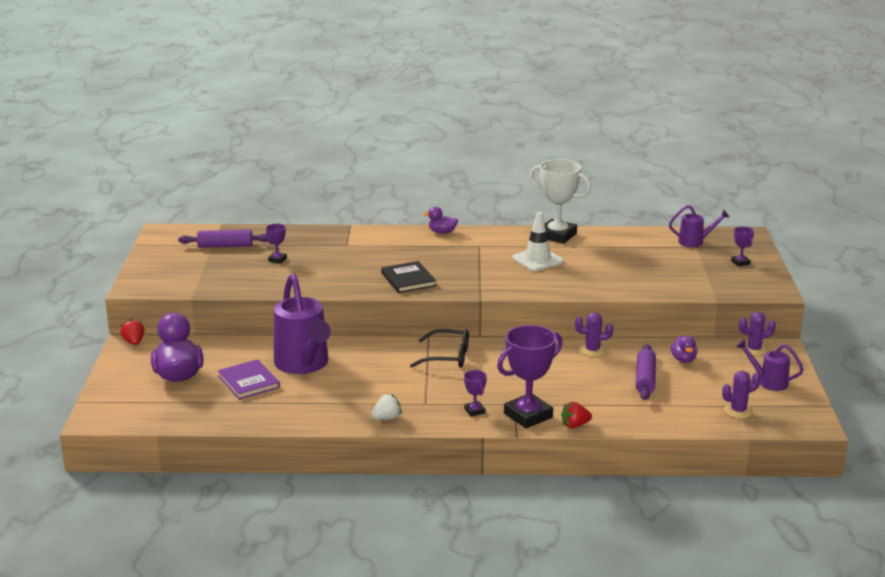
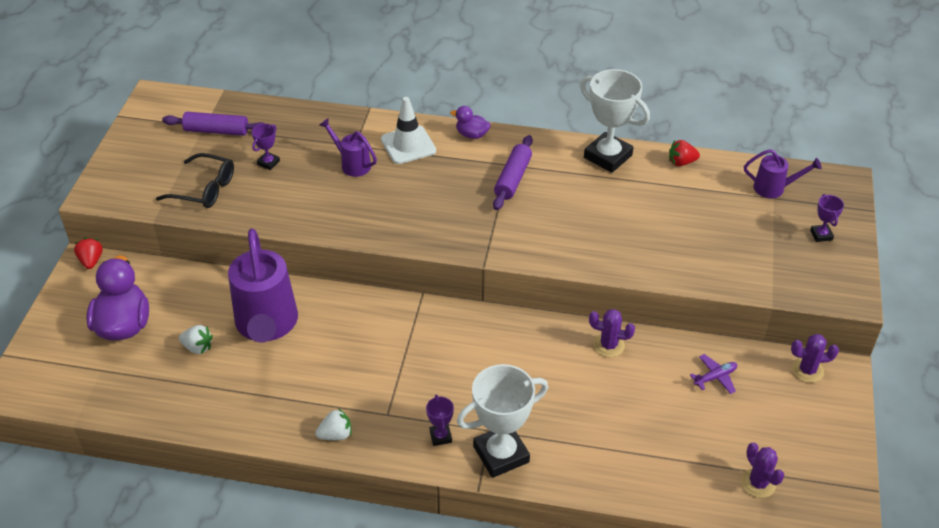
camera: 10 degrees right, 20 degrees up
purple book [218,359,280,399] -> white strawberry [179,325,213,354]
black book [381,261,436,293] -> none
black glasses [410,329,469,368] -> black glasses moved to [156,153,234,208]
purple trophy [497,325,562,429] -> white trophy [457,364,548,478]
white traffic cone [512,212,563,271] -> white traffic cone moved to [381,97,436,164]
red strawberry [561,402,592,428] -> red strawberry moved to [669,140,700,166]
purple rolling pin [636,344,656,400] -> purple rolling pin moved to [493,135,533,210]
purple duck [671,336,698,363] -> purple plane [690,354,737,394]
purple cactus [722,371,761,418] -> purple cactus turned 75 degrees clockwise [741,442,784,498]
purple watering can [736,339,804,391] -> purple watering can moved to [319,118,377,177]

